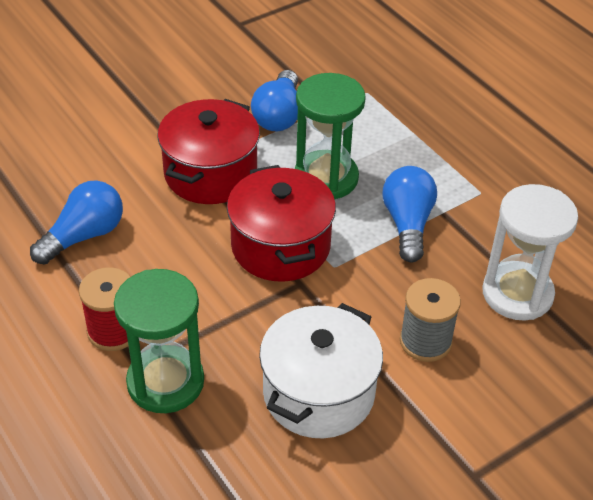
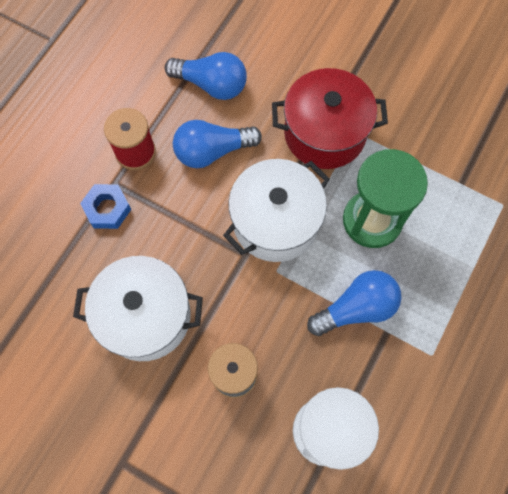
camera: 65 degrees right, 25 degrees up
green hourglass [114,269,204,413] -> blue nut [80,184,131,229]
red pot [227,165,336,282] -> white pot [223,159,330,262]
blue light bulb [251,70,298,131] -> blue light bulb moved to [173,120,262,168]

